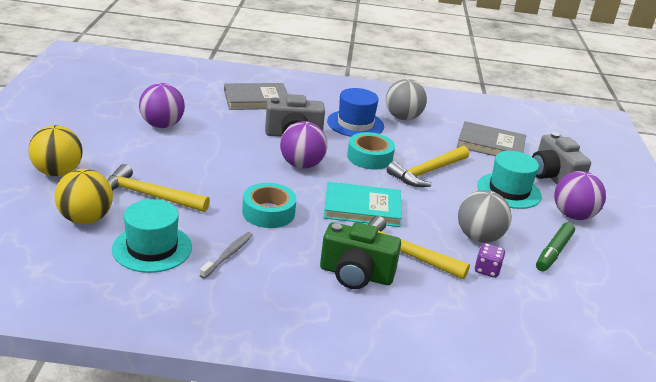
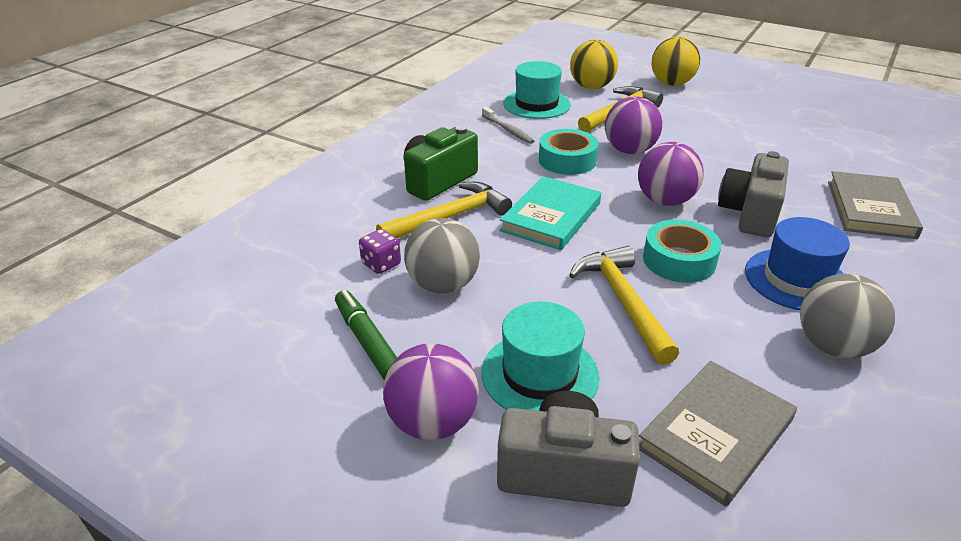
camera: 120 degrees right, 5 degrees up
purple ball [139,83,185,128] -> purple ball moved to [605,96,662,154]

